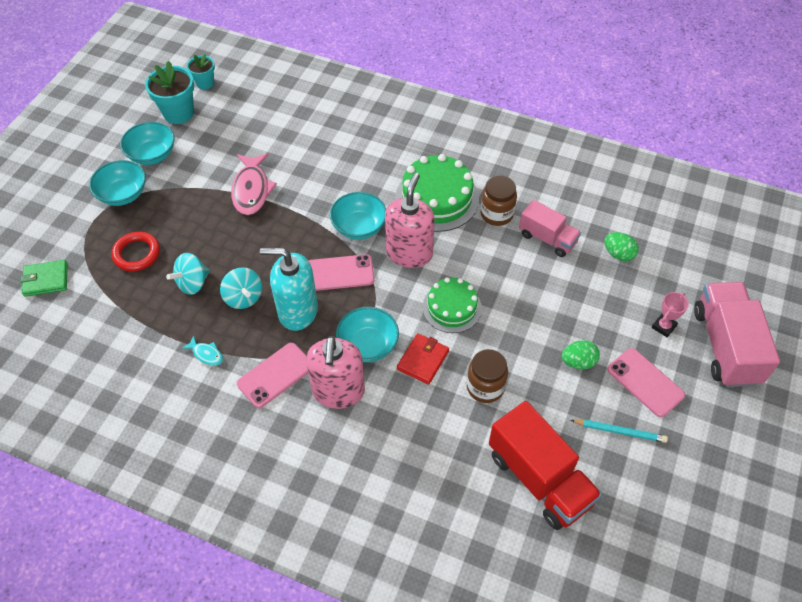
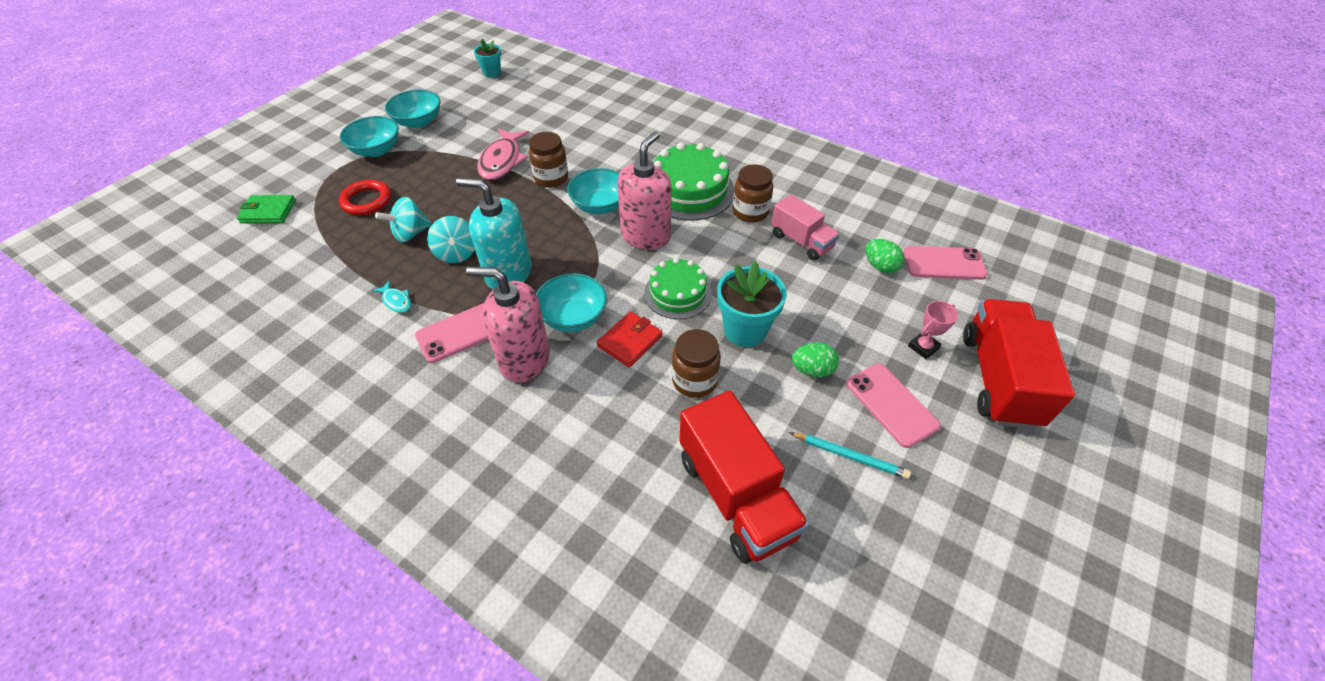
camera: 10 degrees right, 5 degrees down
turquoise flower pot [145,61,194,124] -> turquoise flower pot moved to [717,261,787,347]
pink soap dispenser [306,336,365,409] -> pink soap dispenser turned 90 degrees clockwise [466,267,550,383]
pink phone [308,254,374,291] -> pink phone moved to [904,246,988,280]
pink truck [694,282,780,387] -> red truck [963,299,1075,429]
none -> brown jar [529,132,568,188]

